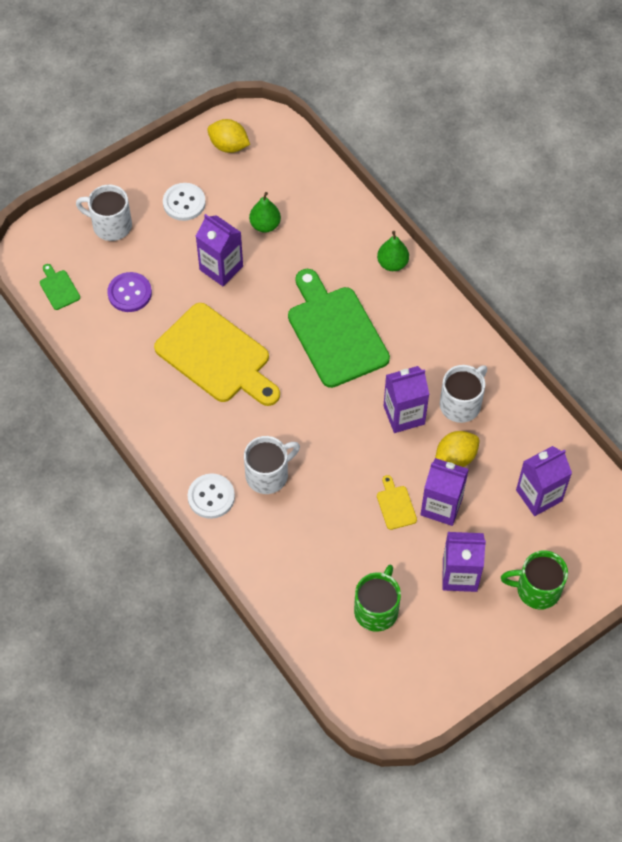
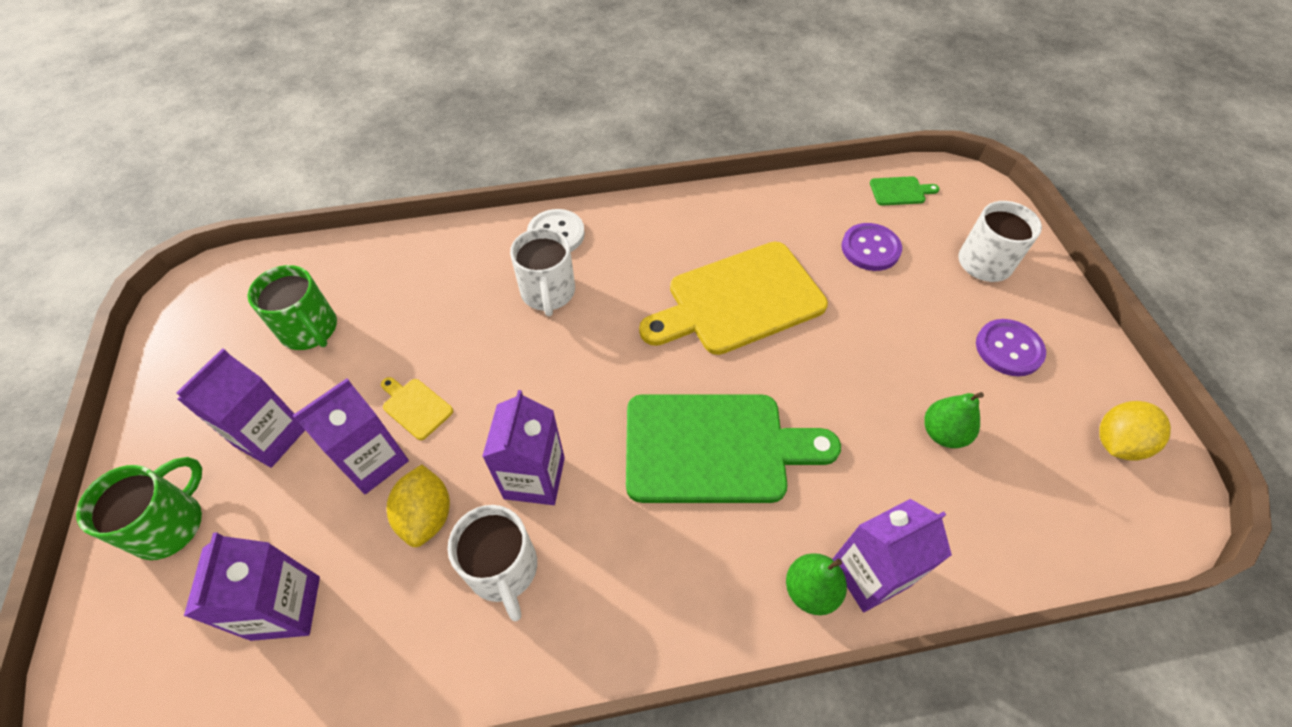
camera: 115 degrees right, 5 degrees down
white button [163,183,206,221] -> purple button [976,319,1046,376]
purple carton [196,214,243,286] -> purple carton moved to [832,499,952,612]
yellow cutting board [377,475,417,530] -> yellow cutting board turned 150 degrees counterclockwise [381,377,453,440]

